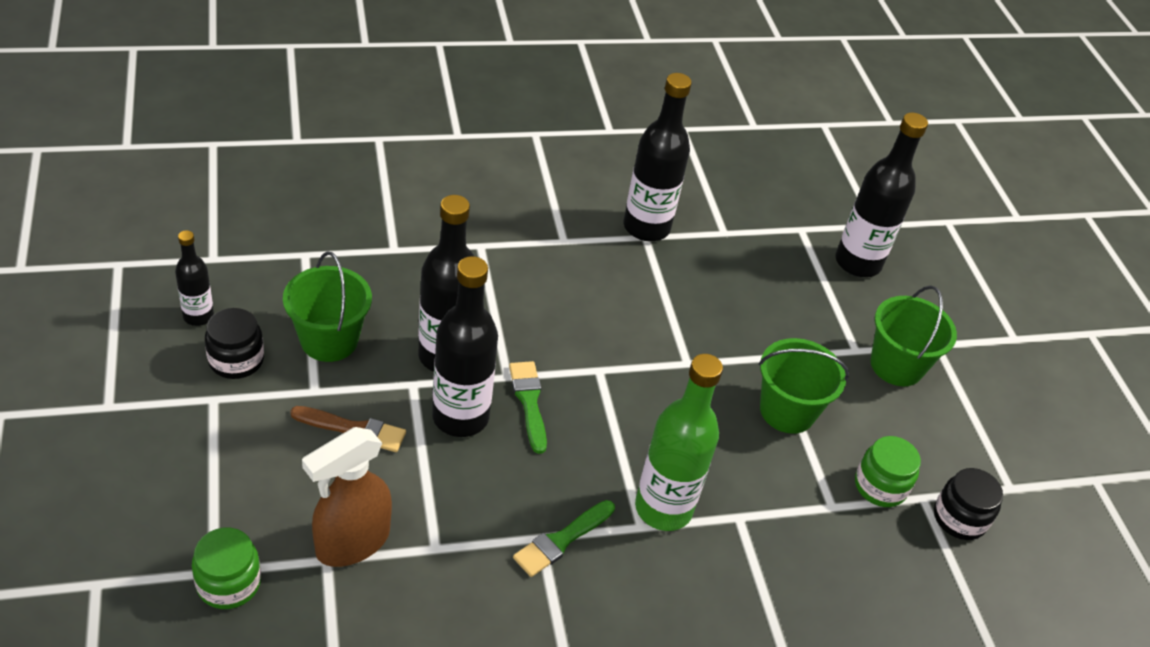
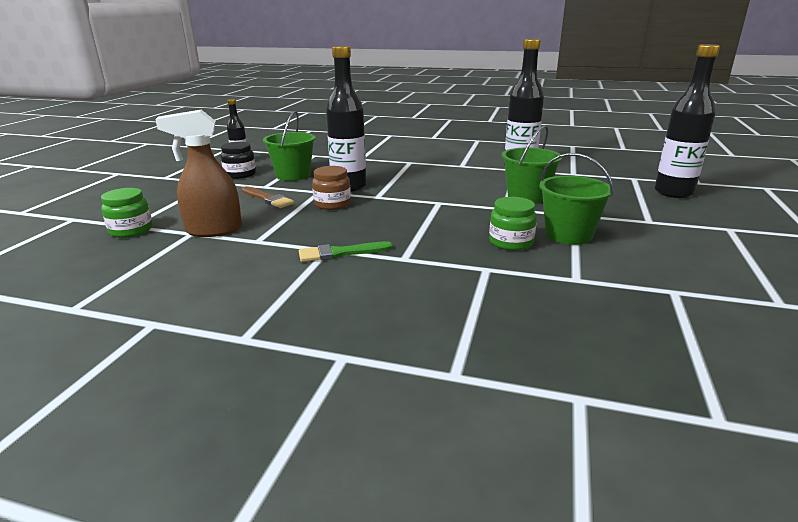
camera: 35 degrees right, 20 degrees down
black bottle [432,256,498,437] -> brown jar [312,166,351,210]
green brush [509,361,547,454] -> none
green bottle [635,354,723,531] -> none
green jar [855,436,921,507] -> green jar moved to [489,197,537,251]
green bucket [871,285,957,386] -> green bucket moved to [502,125,562,204]
black jar [934,468,1003,540] -> none

